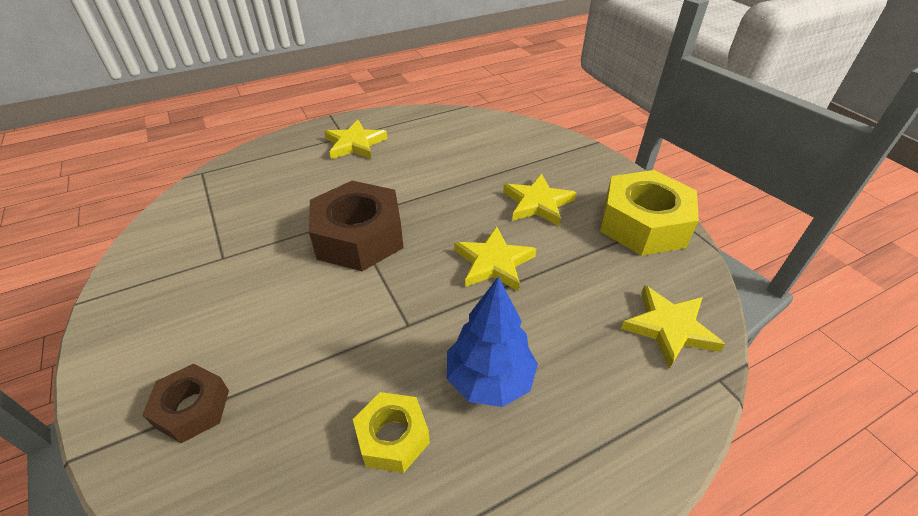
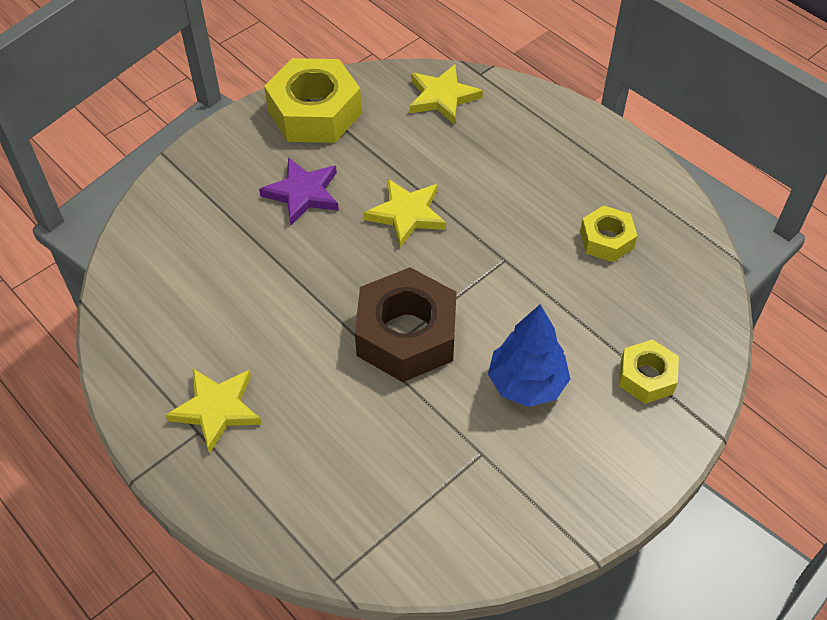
camera: 105 degrees left, 10 degrees up
brown nut [142,364,229,443] -> yellow nut [619,340,679,404]
blue tree [447,276,538,407] -> blue tree moved to [488,305,570,407]
yellow star [503,173,576,226] -> purple star [259,157,339,225]

